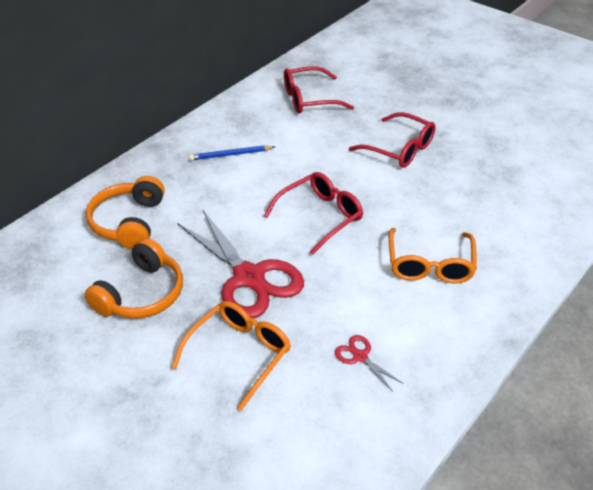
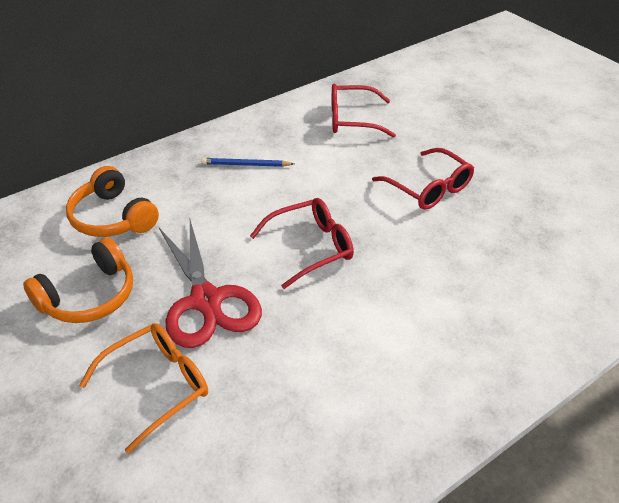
camera: 15 degrees right, 0 degrees up
orange headphones [86,176,165,249] -> orange headphones turned 60 degrees counterclockwise [66,166,159,237]
red scissors [335,335,403,392] -> none
orange glasses [388,228,477,283] -> none

